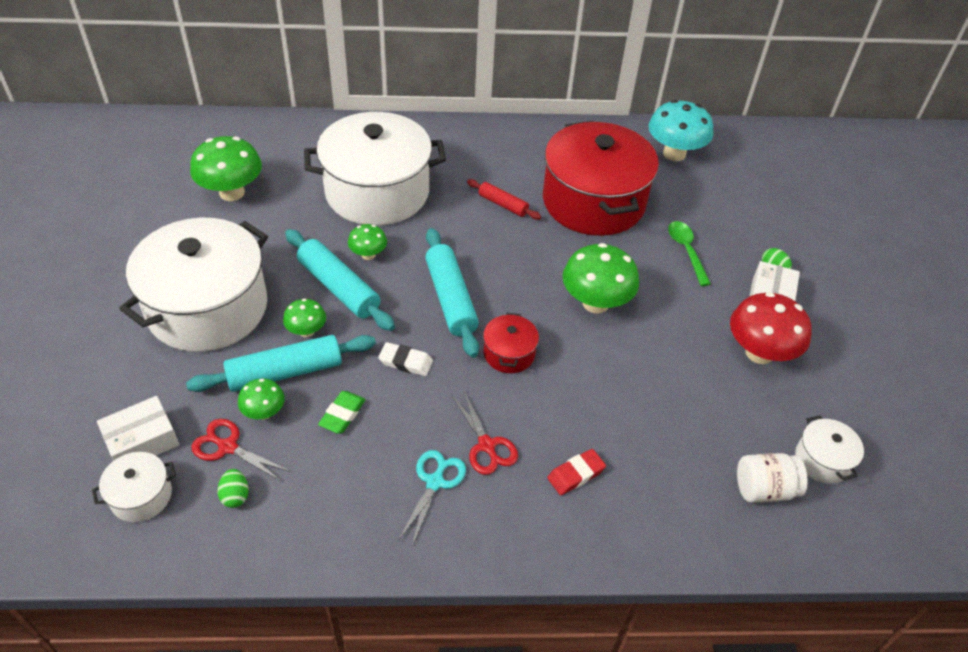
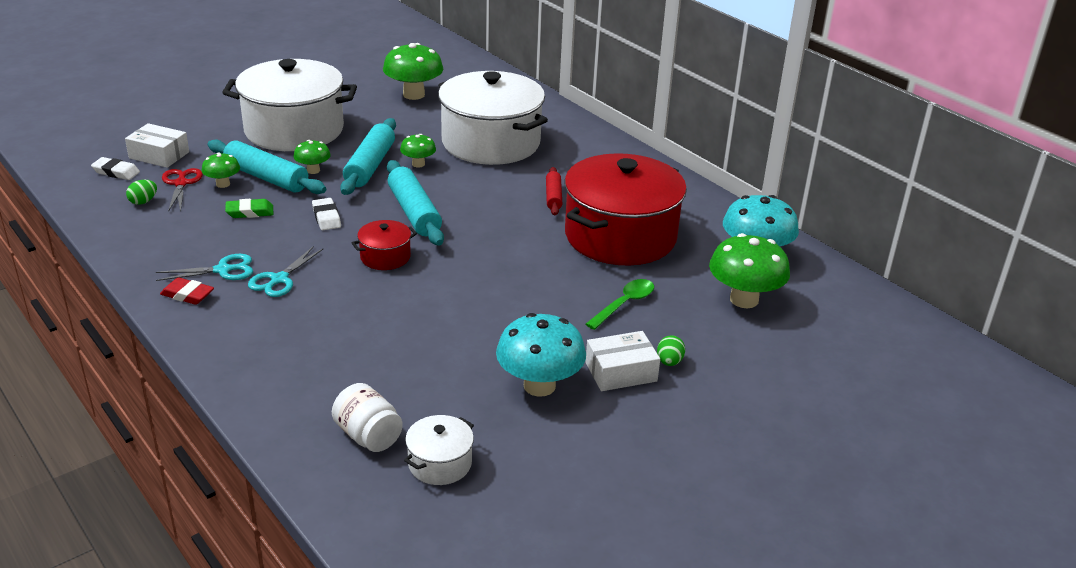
camera: 55 degrees right, 15 degrees down
white pot [92,452,176,522] -> white eraser [91,157,140,180]
turquoise rolling pin [425,228,479,358] -> turquoise rolling pin turned 60 degrees counterclockwise [387,160,444,246]
red scissors [452,390,518,475] -> turquoise scissors [248,246,323,297]
red eraser [547,449,606,495] -> red eraser moved to [160,277,214,305]
green mushroom [563,243,639,313] -> green mushroom moved to [709,233,790,308]
red mushroom [730,292,812,364] -> turquoise mushroom [496,313,586,397]

